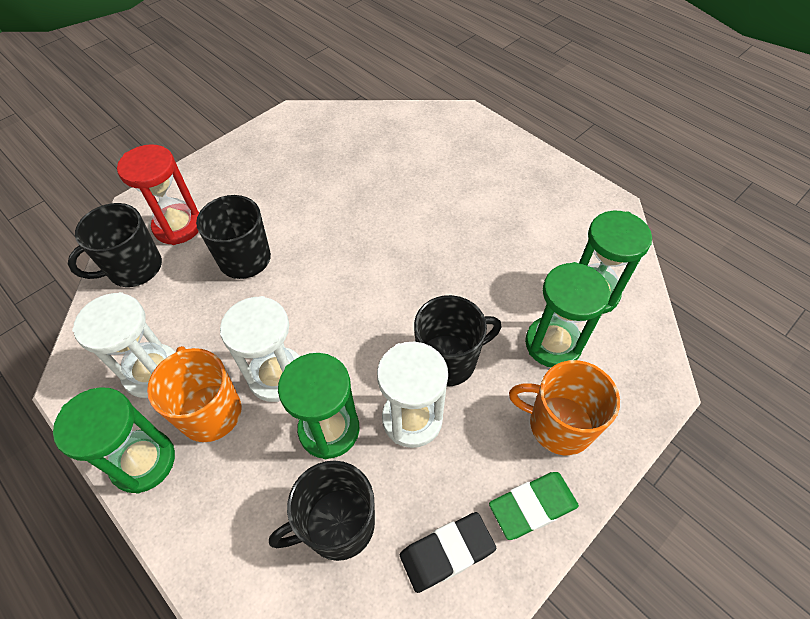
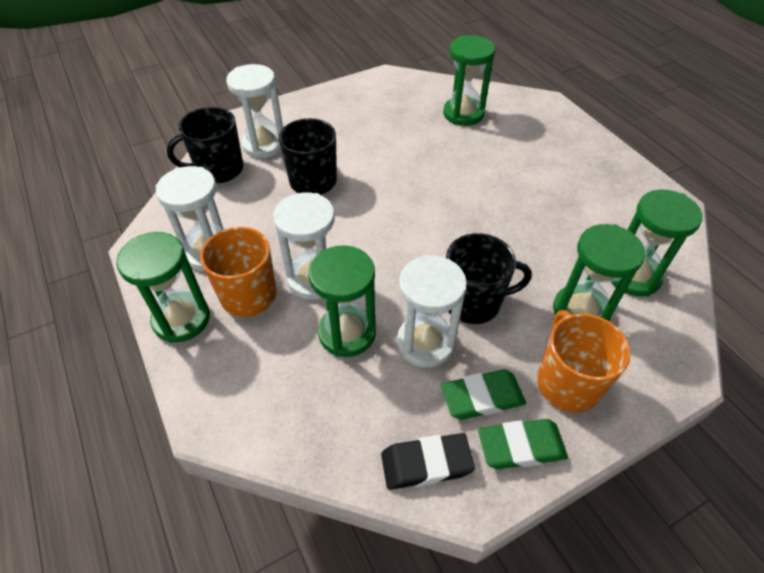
camera: 15 degrees right, 5 degrees down
red hourglass [117,144,199,245] -> white hourglass [226,64,283,159]
black mug [269,460,375,561] -> none
orange mug [509,360,620,455] -> orange mug turned 45 degrees clockwise [537,310,631,413]
none -> green eraser [441,369,526,420]
none -> green hourglass [443,35,495,126]

